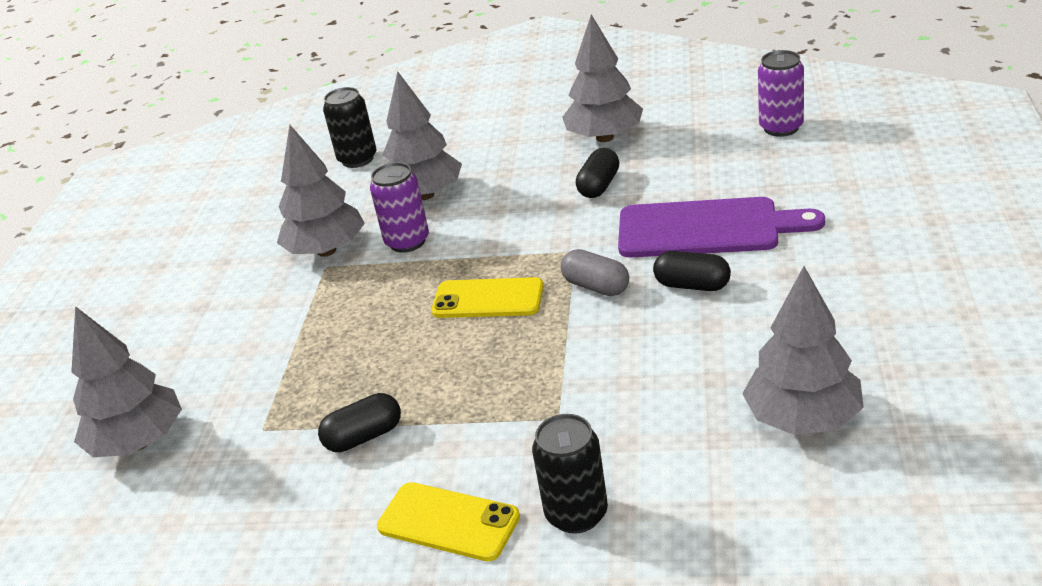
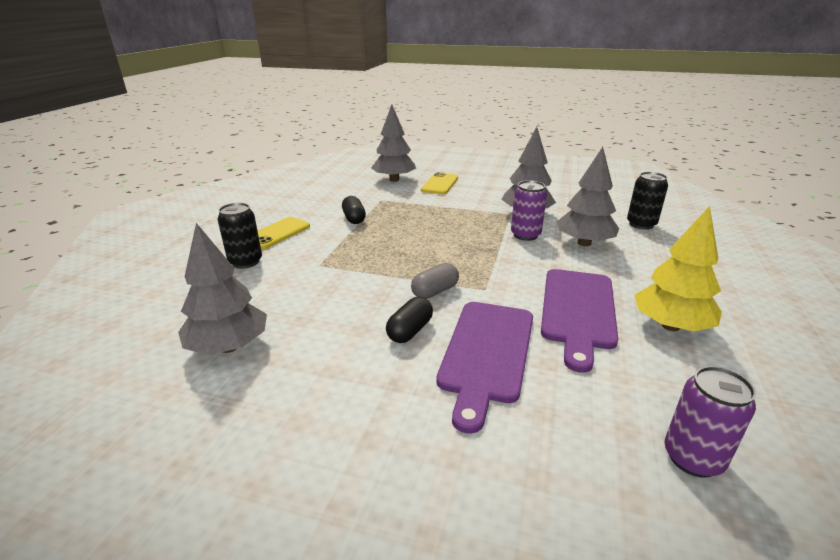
camera: 95 degrees right, 5 degrees down
yellow phone [431,277,544,318] -> yellow phone moved to [421,172,458,194]
grey tree [562,14,643,142] -> yellow tree [634,206,722,331]
black capsule [576,148,619,198] -> purple cutting board [541,269,618,373]

